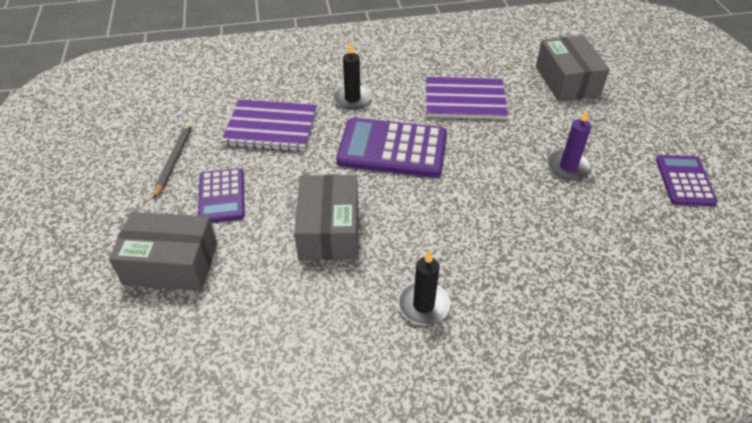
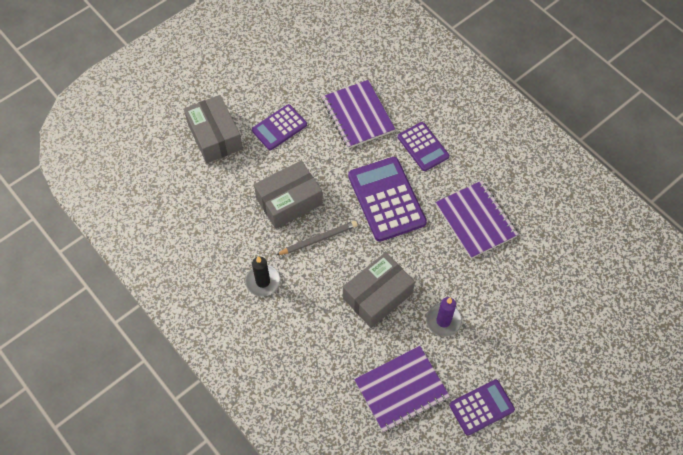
camera: 60 degrees right, 15 degrees up
grey pencil [154,122,193,199] -> grey pencil moved to [276,221,357,255]
black candle [333,42,372,110] -> purple calculator [398,122,449,171]
grey box [536,35,610,102] -> grey box moved to [343,252,415,328]
none -> purple notebook [354,346,450,432]

